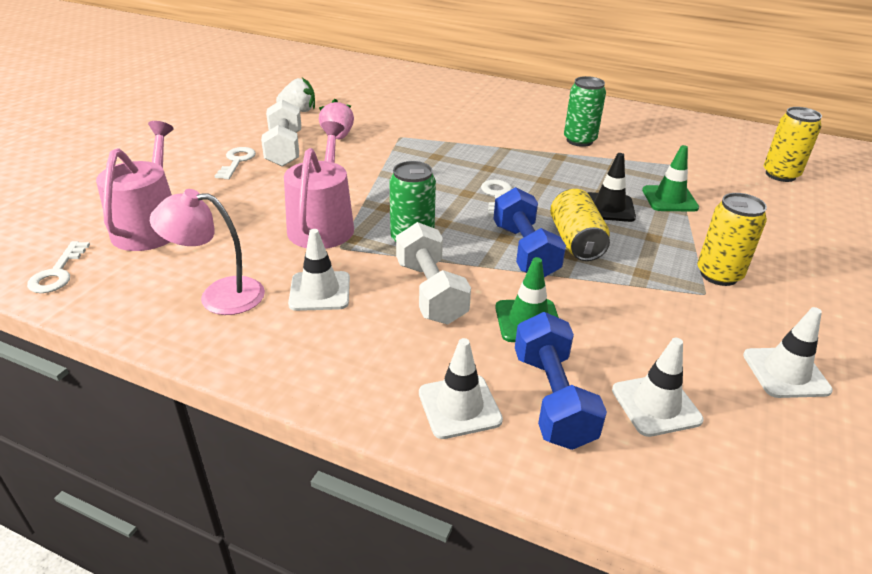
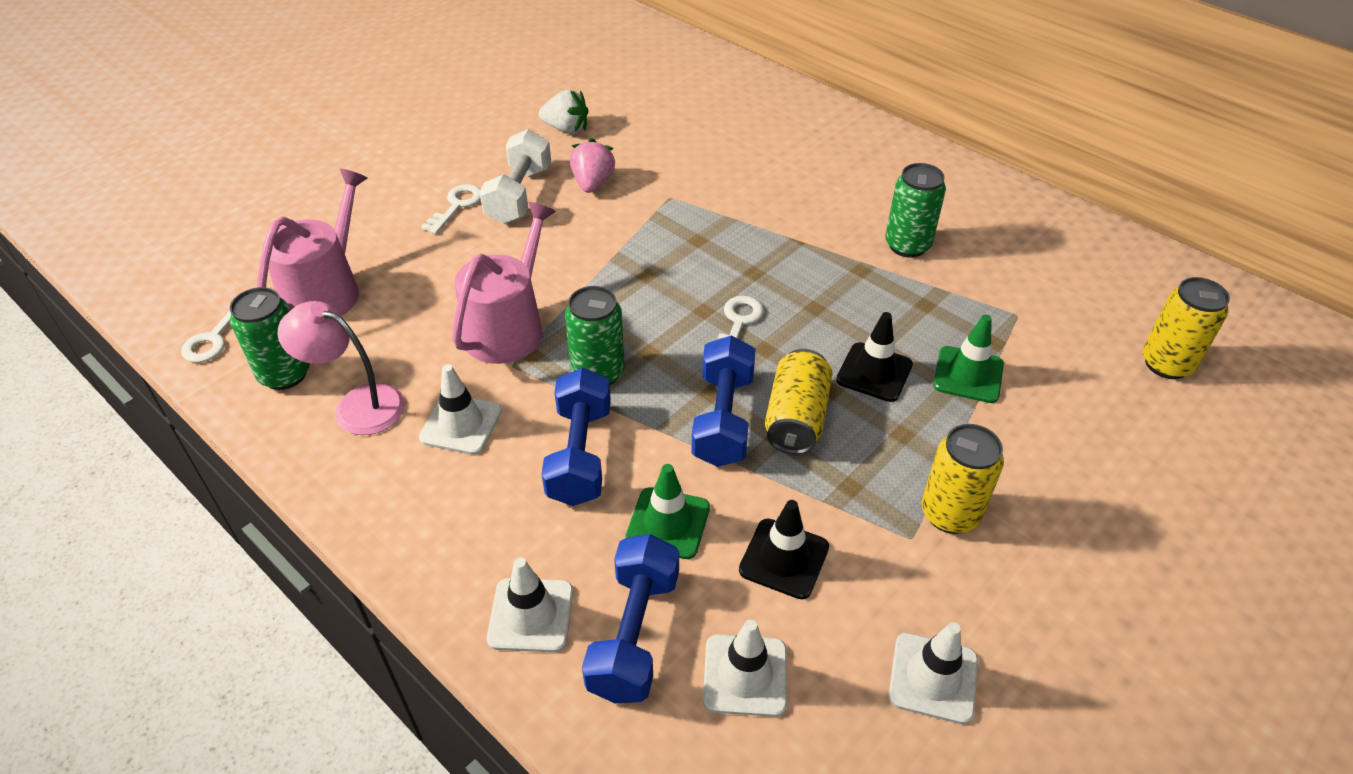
camera: 20 degrees right, 10 degrees up
white dumbbell [396,222,471,324] -> blue dumbbell [541,368,611,506]
none -> green can [230,287,310,390]
none -> black traffic cone [739,500,829,599]

